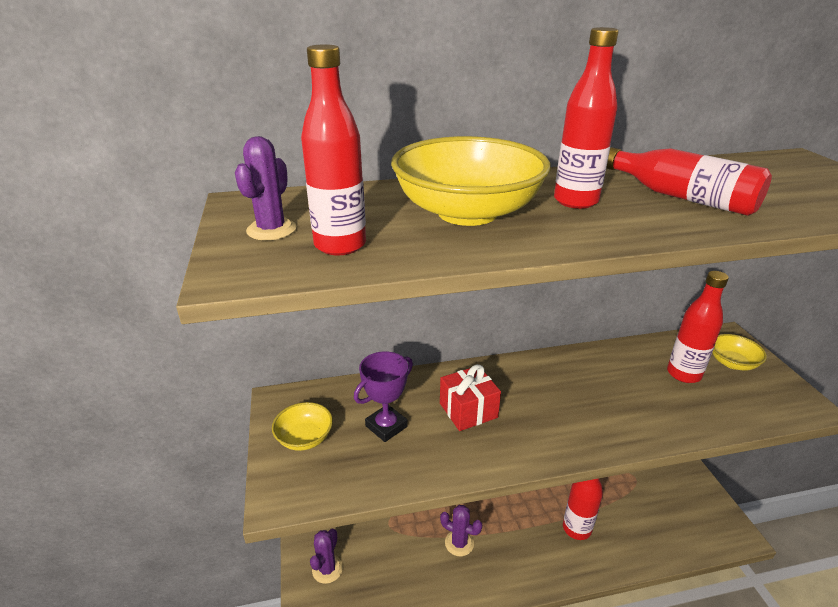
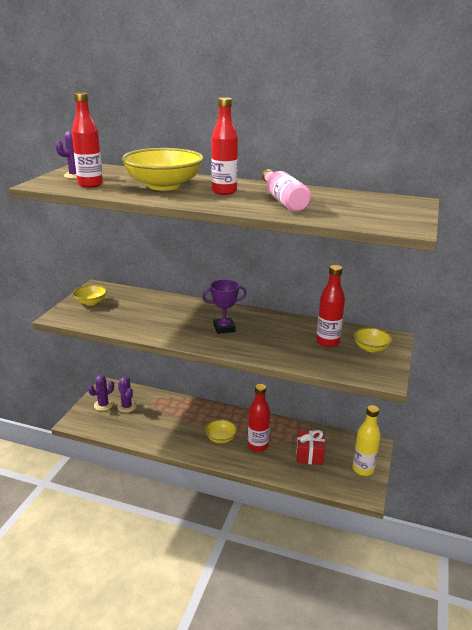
camera: 30 degrees right, 5 degrees down
purple trophy [354,351,413,442] -> purple trophy moved to [202,279,247,334]
red gift [440,364,501,431] -> red gift moved to [296,430,325,465]
purple cactus [440,505,482,556] -> purple cactus moved to [117,377,136,413]
red bottle [606,147,772,216] -> pink bottle [262,169,311,212]
none -> yellow bowl [205,419,237,443]
none -> yellow bottle [352,405,381,476]

